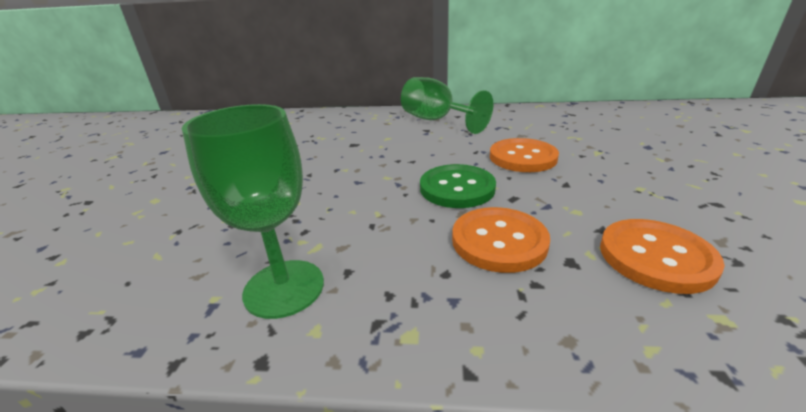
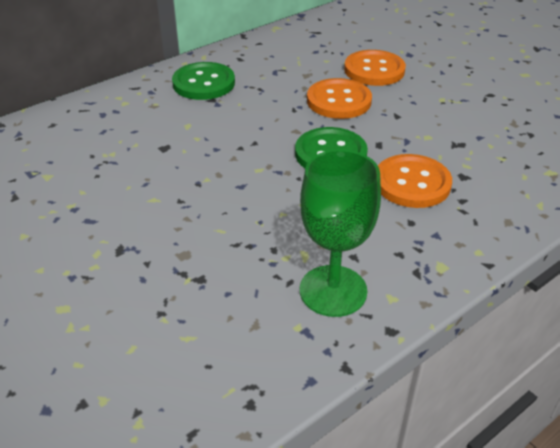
camera: 45 degrees left, 10 degrees up
green goblet [401,77,493,134] -> green button [172,62,235,100]
orange button [600,219,725,294] -> orange button moved to [344,50,406,86]

